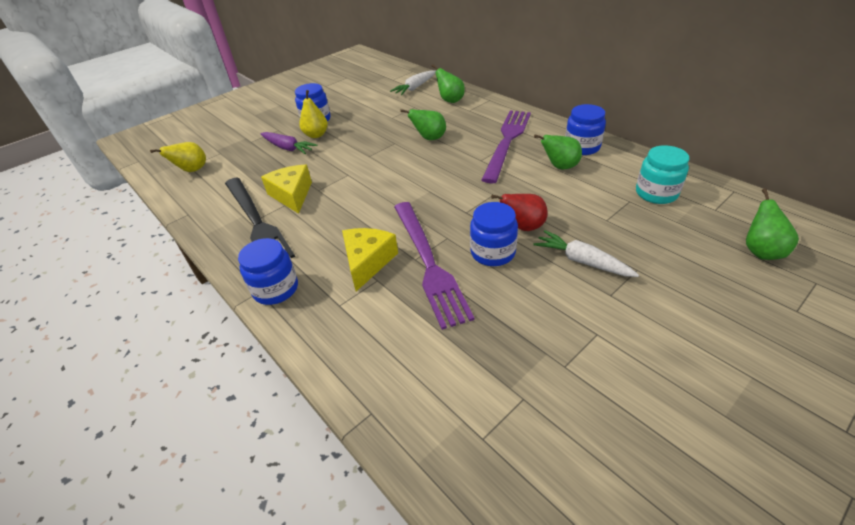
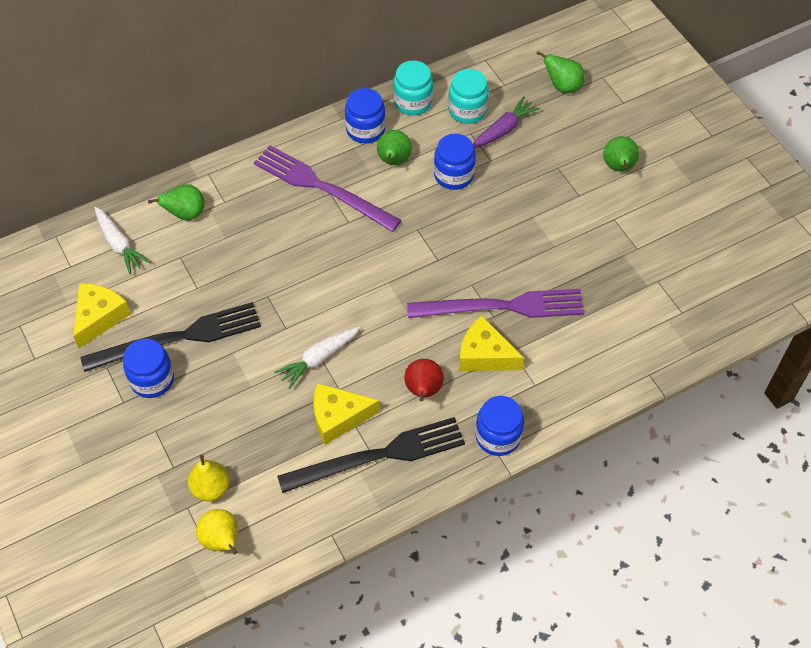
camera: 80 degrees left, 15 degrees up
purple carrot [261,132,318,154] -> purple carrot moved to [473,97,540,148]
yellow pear [299,90,328,138] -> yellow pear moved to [188,454,230,501]
green pear [400,109,446,140] -> green pear moved to [603,136,639,172]
blue jar [470,202,518,266] -> blue jar moved to [434,134,476,190]
red pear [491,194,548,231] -> red pear moved to [404,359,444,402]
white carrot [533,230,639,277] -> white carrot moved to [274,326,360,389]
none -> yellow cheese [73,283,131,349]
none -> black fork [80,302,261,372]
none -> turquoise jar [393,60,433,115]

